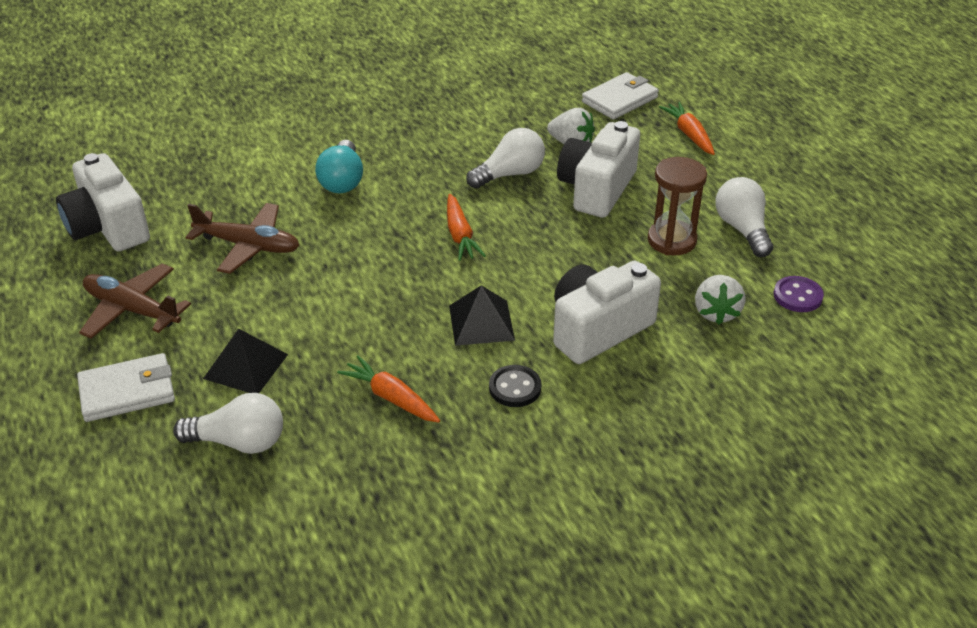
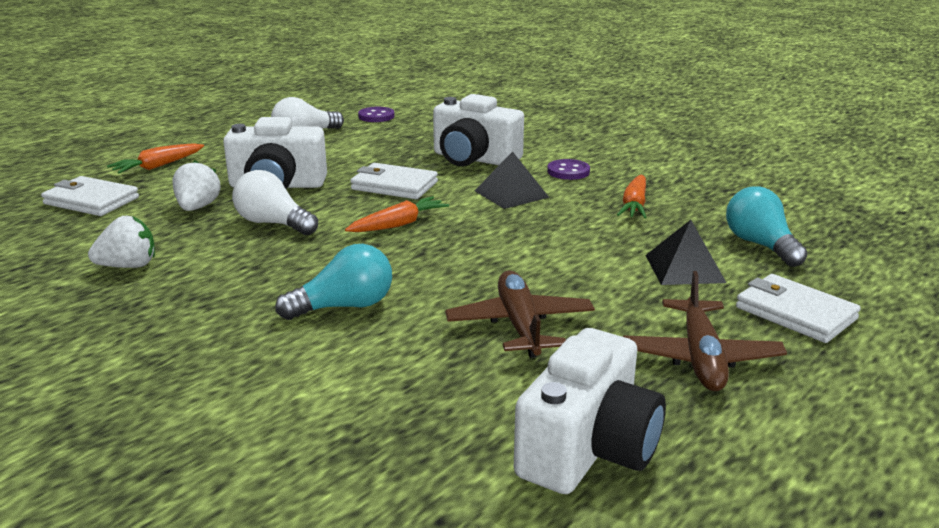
camera: 115 degrees left, 15 degrees down
white light bulb [173,393,283,454] -> turquoise light bulb [726,186,808,267]
black button [489,365,541,407] -> purple button [547,159,590,180]
brown hourglass [648,157,707,255] -> none
white strawberry [695,275,746,325] -> white strawberry moved to [88,216,155,268]
none -> white wallet [350,163,438,199]

